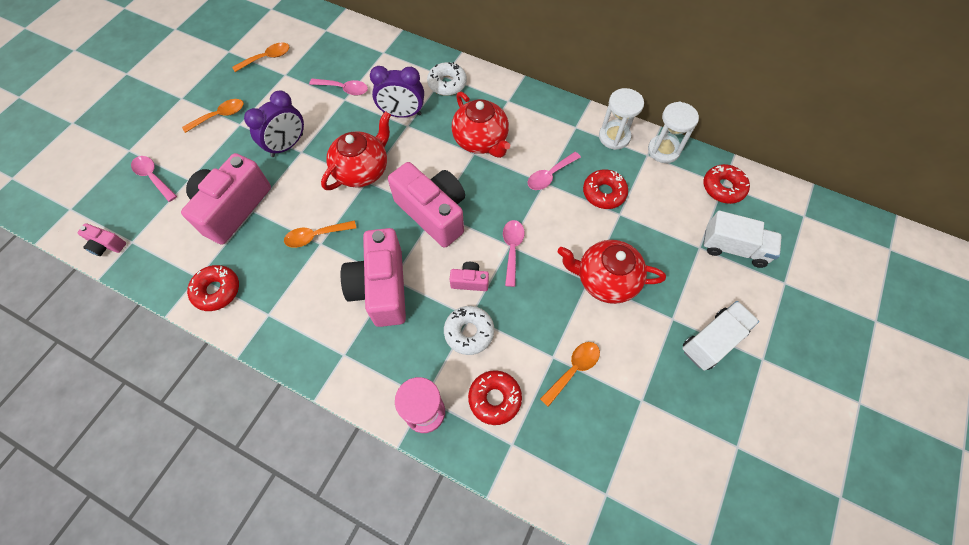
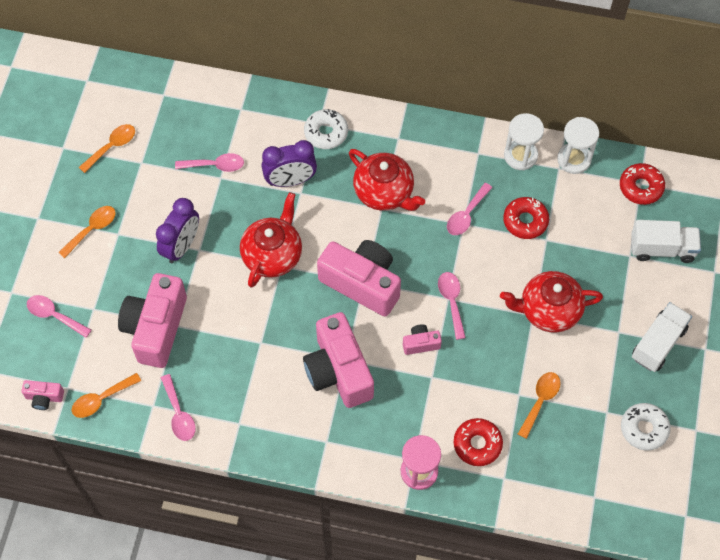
camera: 15 degrees left, 0 degrees up
red donut [187,265,239,311] -> pink spoon [161,374,196,441]
orange spoon [284,220,356,248] -> orange spoon moved to [72,373,141,418]
white donut [444,306,494,355] -> white donut moved to [621,403,671,451]

